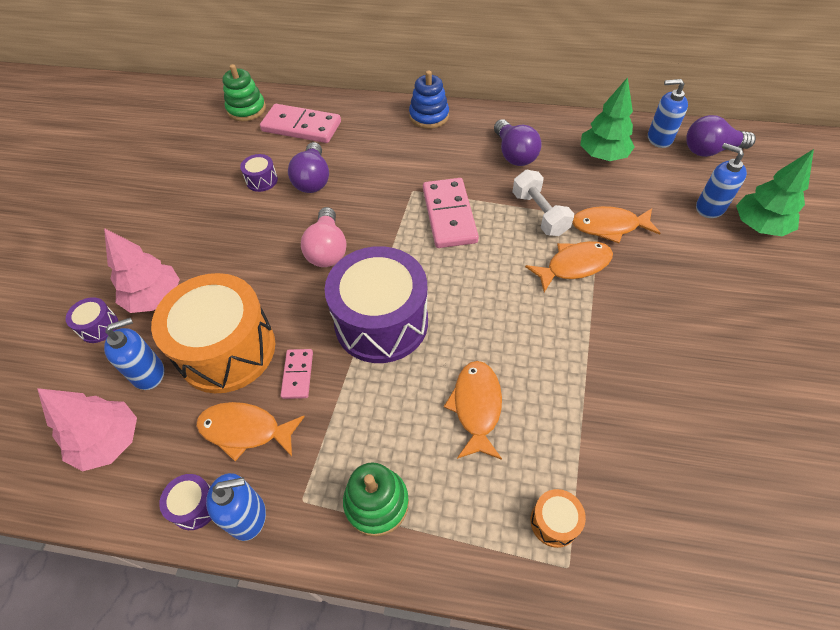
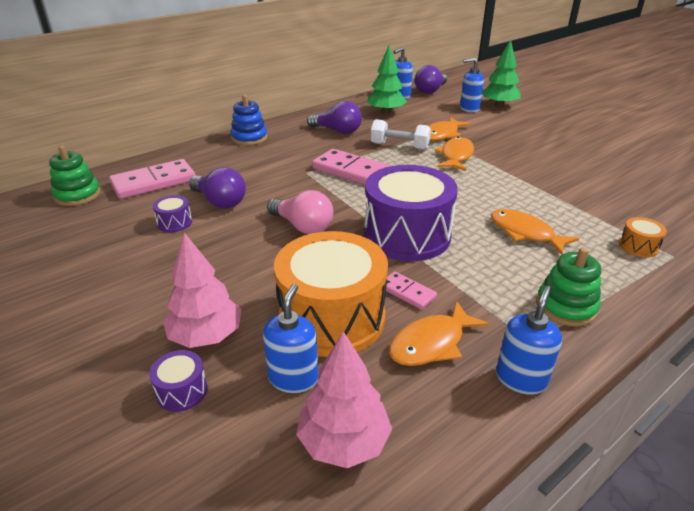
camera: 50 degrees left, 20 degrees down
purple drum [159,474,212,530] -> none

